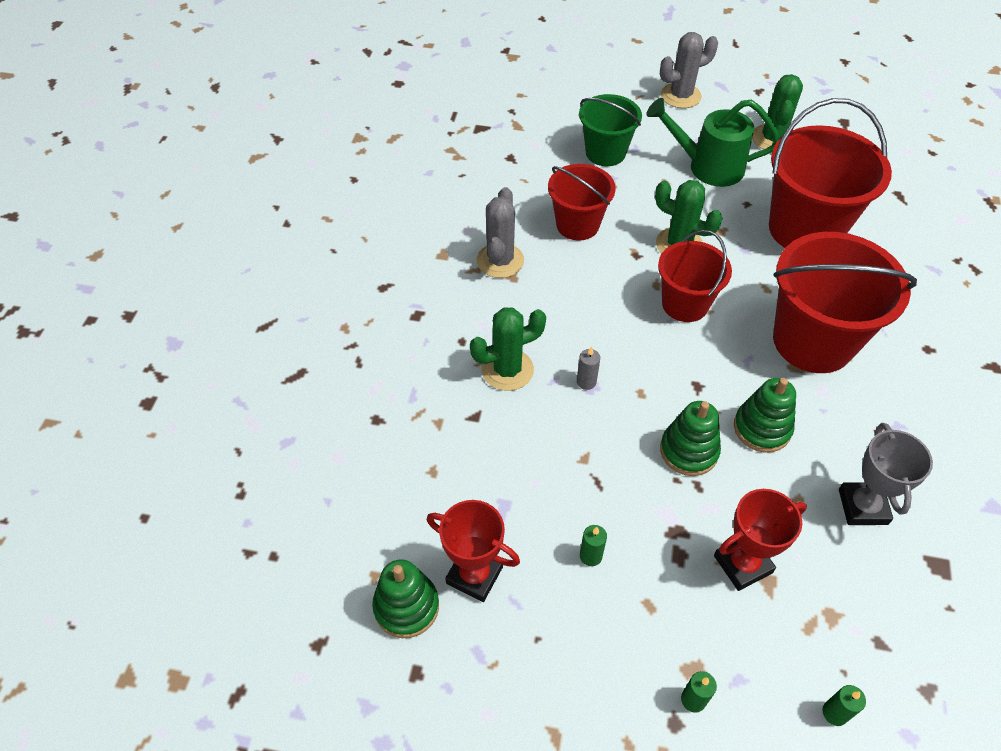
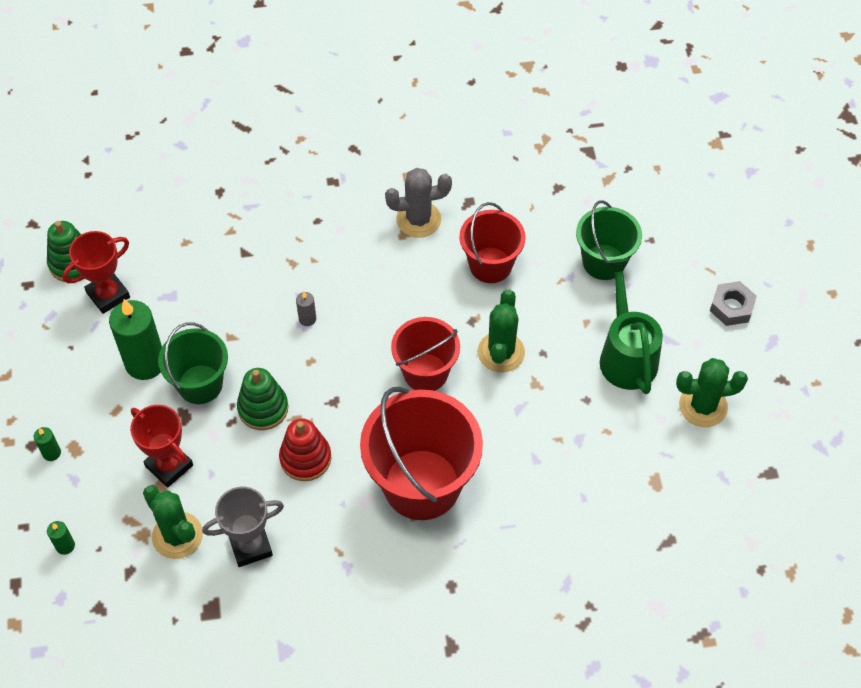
camera: 70 degrees right, 5 degrees up
red trophy [427,500,520,602] -> red trophy turned 45 degrees clockwise [62,231,130,314]
green cactus [470,307,546,391] -> green cactus moved to [143,485,203,559]
green candle [580,525,607,566] -> green candle [109,299,162,380], size x2.27
grey cactus [660,32,718,108] -> grey nut [710,281,757,326]
green stacking toy [734,378,796,453] -> red stacking toy [279,419,331,481]
red bucket [769,98,892,248] -> none
none -> green bucket [158,322,228,404]

